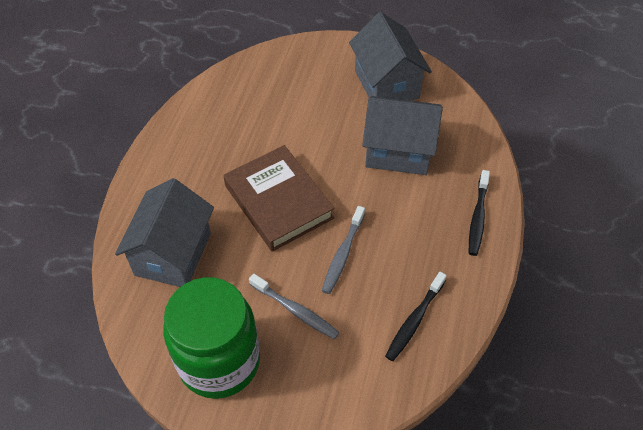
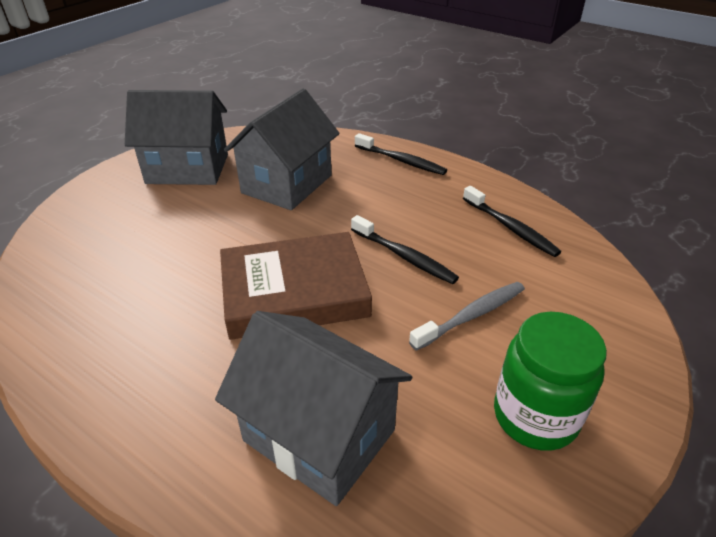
camera: 70 degrees left, 15 degrees down
green jar [164,277,260,399] -> green jar [494,312,607,451], size x0.66
grey toothbrush [322,206,365,294] -> black toothbrush [351,215,459,284]

